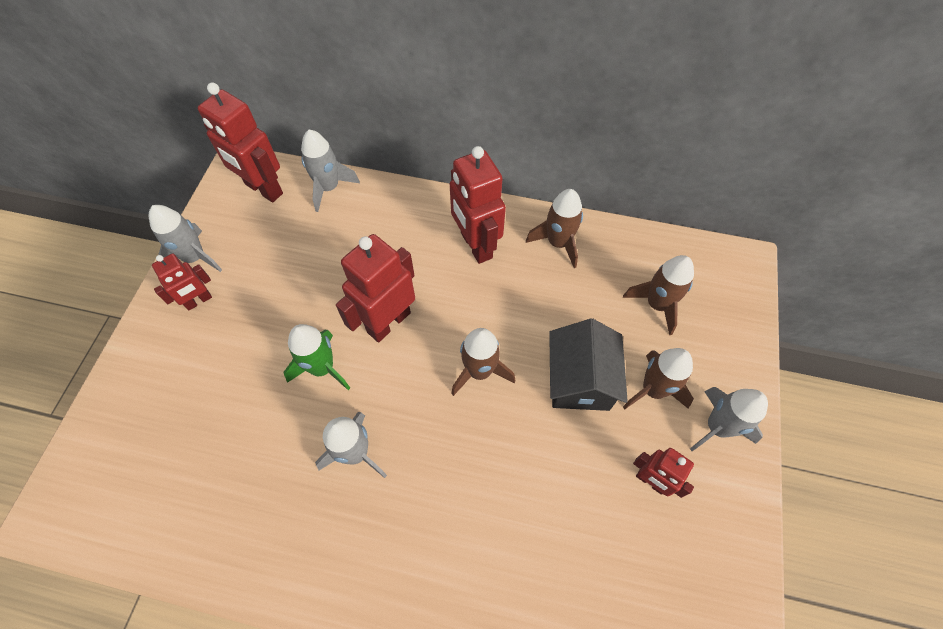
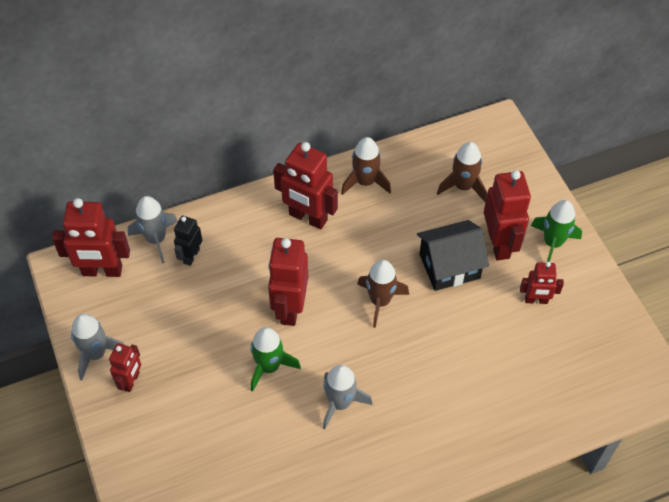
camera: 35 degrees left, 5 degrees down
black house [549,319,628,411] -> black house turned 75 degrees counterclockwise [417,220,489,291]
brown rocket [623,348,694,409] -> red robot [484,170,531,260]
grey rocket [690,387,768,451] -> green rocket [531,200,582,262]
none -> black robot [174,216,202,266]

